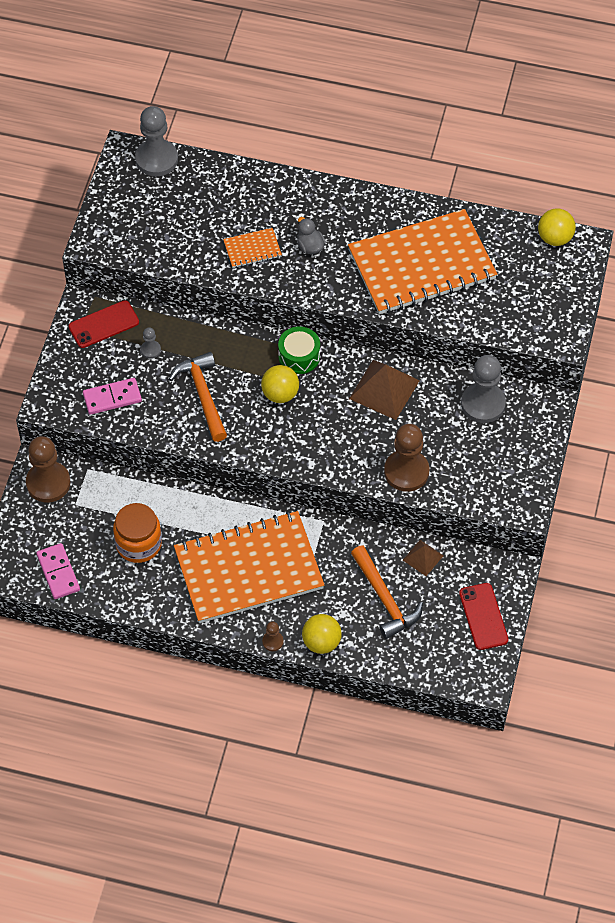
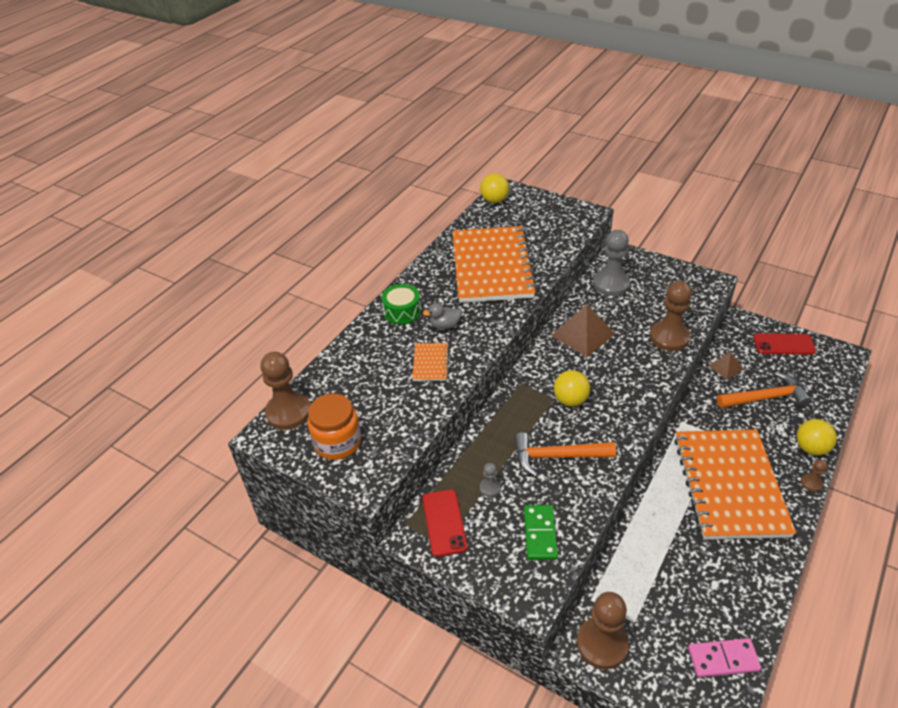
camera: 70 degrees left, 15 degrees down
pink domino [83,378,142,415] -> green domino [524,505,558,560]
orange jar [113,503,162,563] -> orange jar moved to [307,393,361,460]
grey pawn [135,106,178,176] -> brown pawn [260,352,310,430]
green drum [278,327,320,374] -> green drum moved to [381,284,421,325]

